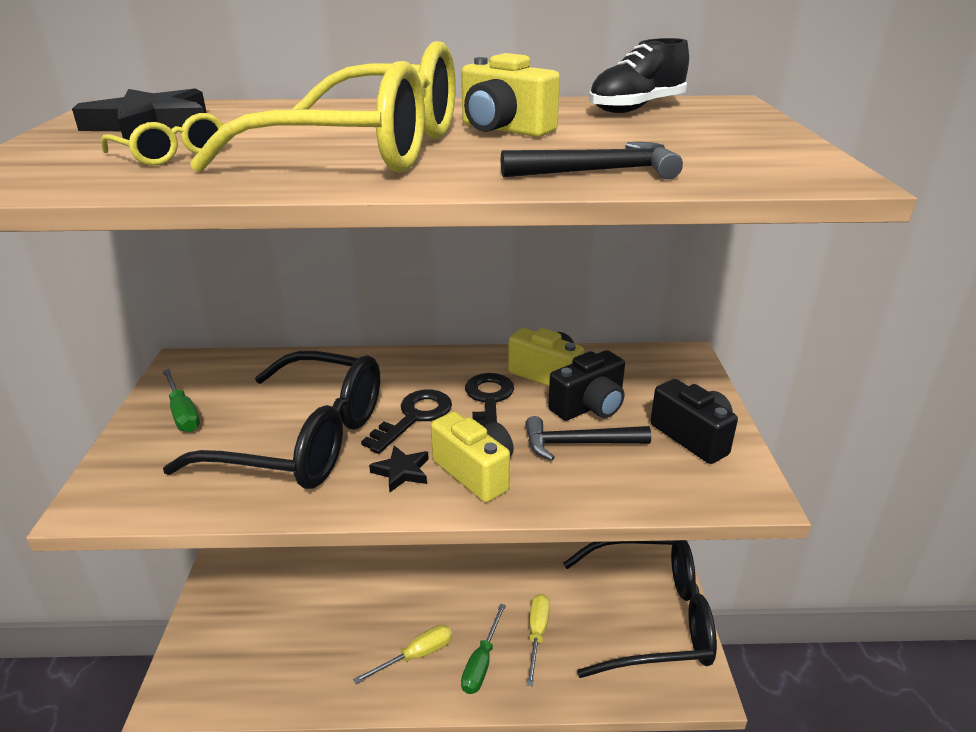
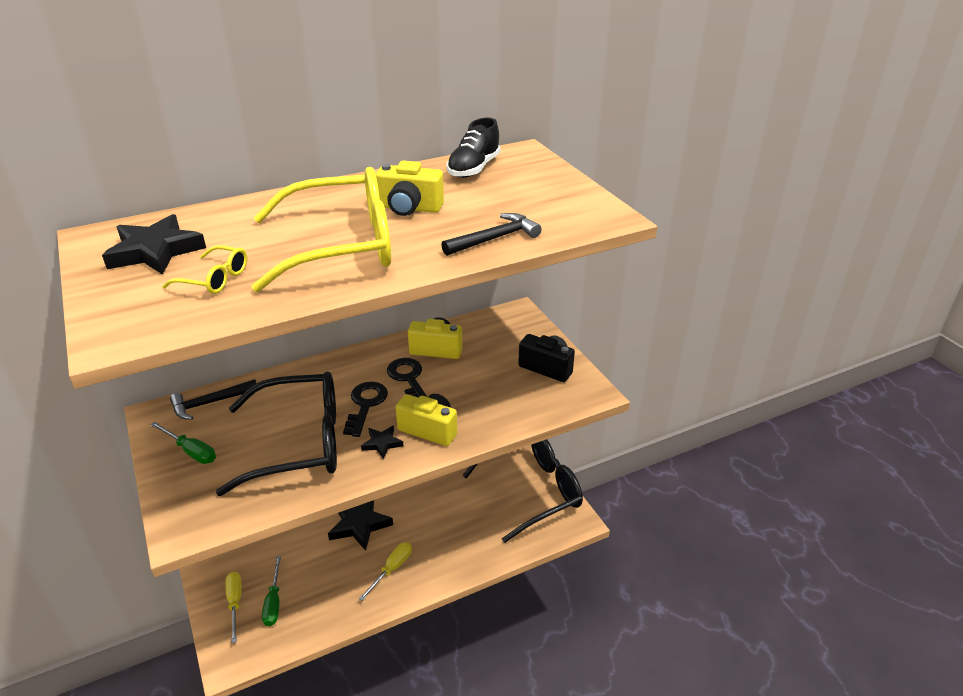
camera: 25 degrees left, 5 degrees up
green screwdriver [461,604,506,694] -> green screwdriver moved to [262,556,281,626]
black hammer [525,416,651,461] -> black hammer moved to [170,379,257,420]
yellow screwdriver [527,594,550,686] -> yellow screwdriver moved to [225,572,241,643]
black camera [548,350,625,421] -> none
none -> black star [328,500,393,551]

